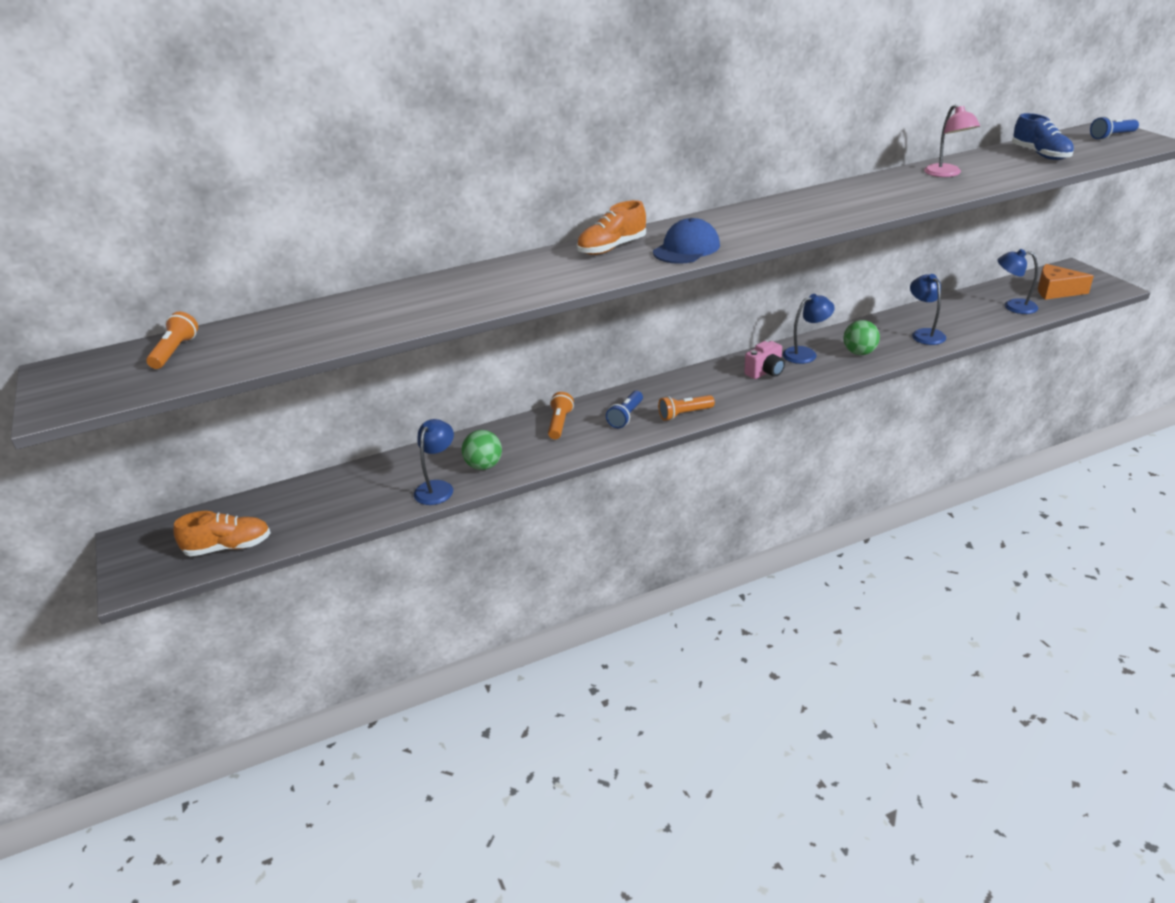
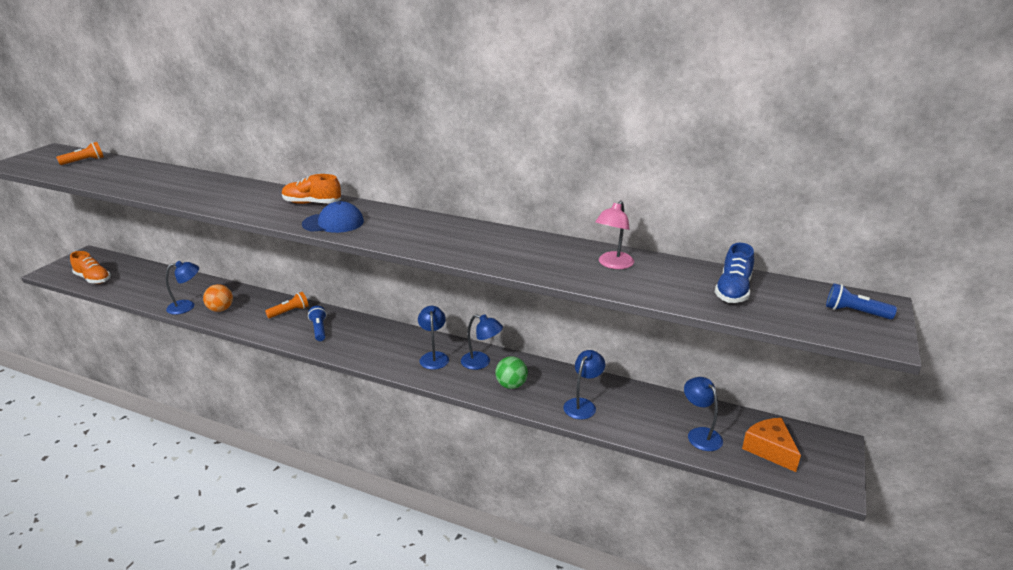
camera: 45 degrees right, 5 degrees down
green ball [462,430,502,470] -> orange ball [203,284,233,312]
blue flashlight [606,391,643,428] -> blue flashlight turned 90 degrees clockwise [308,306,327,341]
orange flashlight [658,395,715,421] -> none
pink camera [744,341,785,379] -> blue lamp [418,306,449,370]

